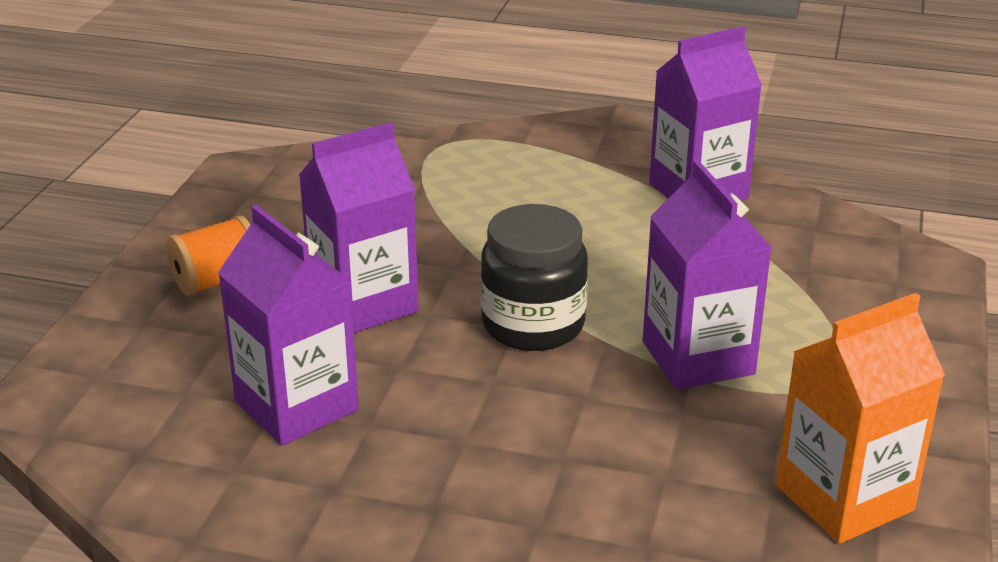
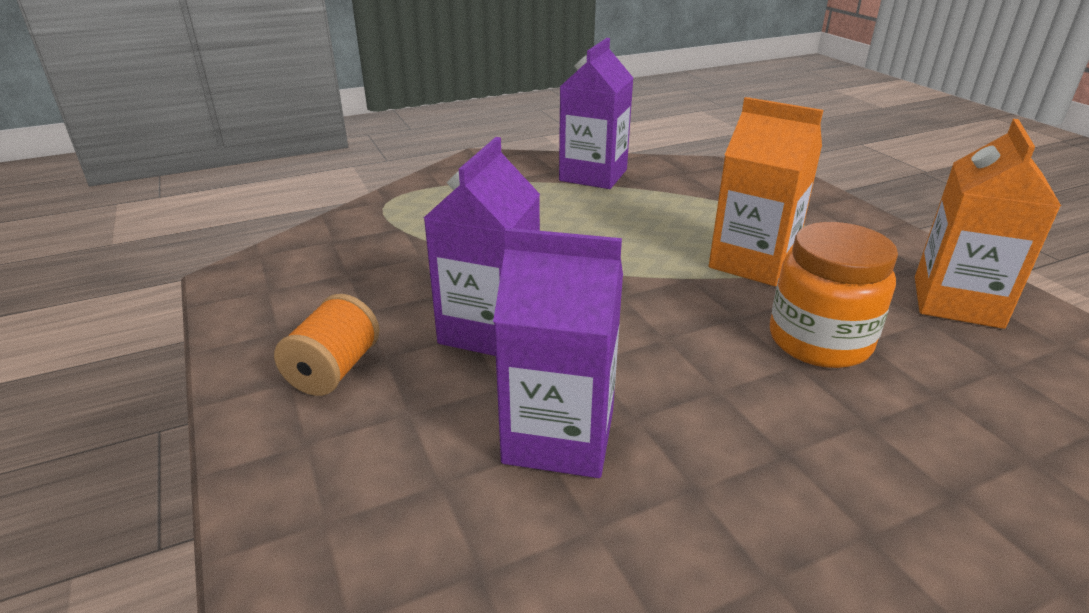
camera: 40 degrees left, 0 degrees up
black jar [481,204,588,351] -> none
purple carton [643,160,772,390] -> orange carton [709,97,823,286]
none -> orange jar [770,222,898,368]

